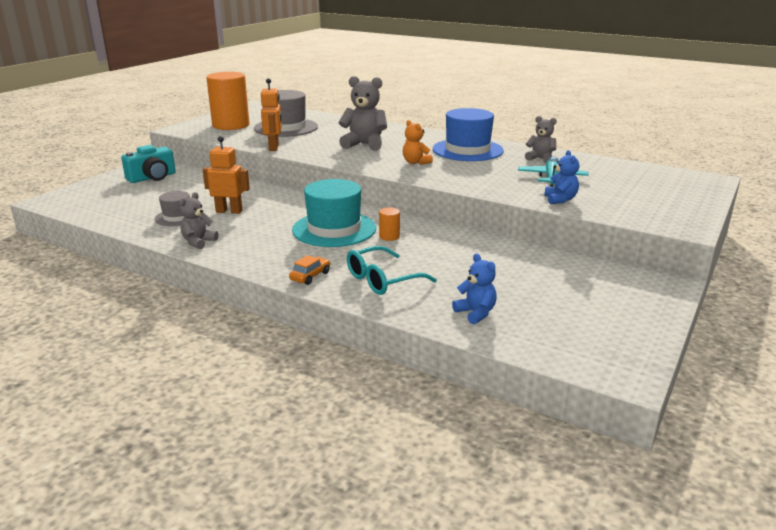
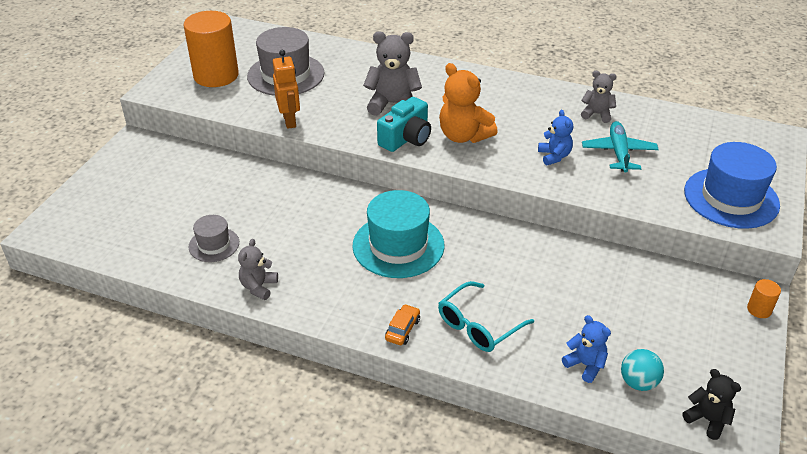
camera: 10 degrees left, 15 degrees up
turquoise camera [121,145,175,183] -> turquoise camera moved to [377,97,431,152]
orange robot [203,136,250,214] -> none
orange cylinder [379,207,400,241] -> orange cylinder moved to [747,279,781,318]
orange teddy bear [403,120,433,165] -> orange teddy bear [439,63,498,143], size x1.69
blue hat [433,108,504,161] -> blue hat moved to [684,142,780,229]
blue teddy bear [544,150,579,204] -> blue teddy bear moved to [538,110,573,165]
none -> turquoise ball [621,349,664,391]
none -> black teddy bear [682,369,741,440]

